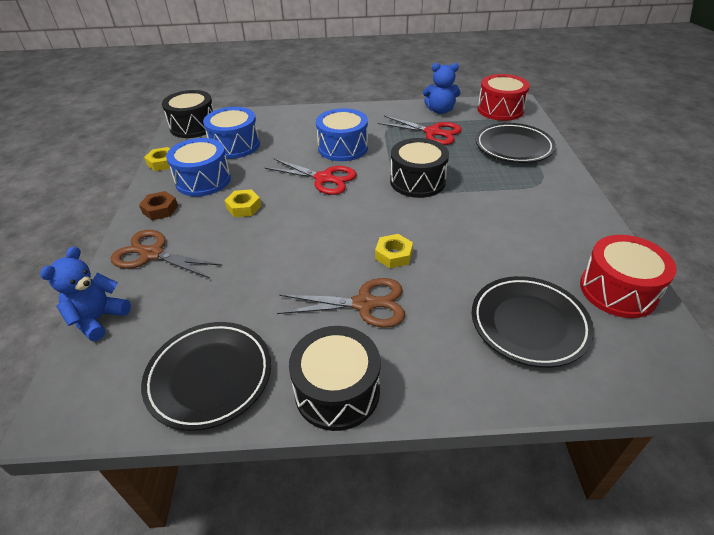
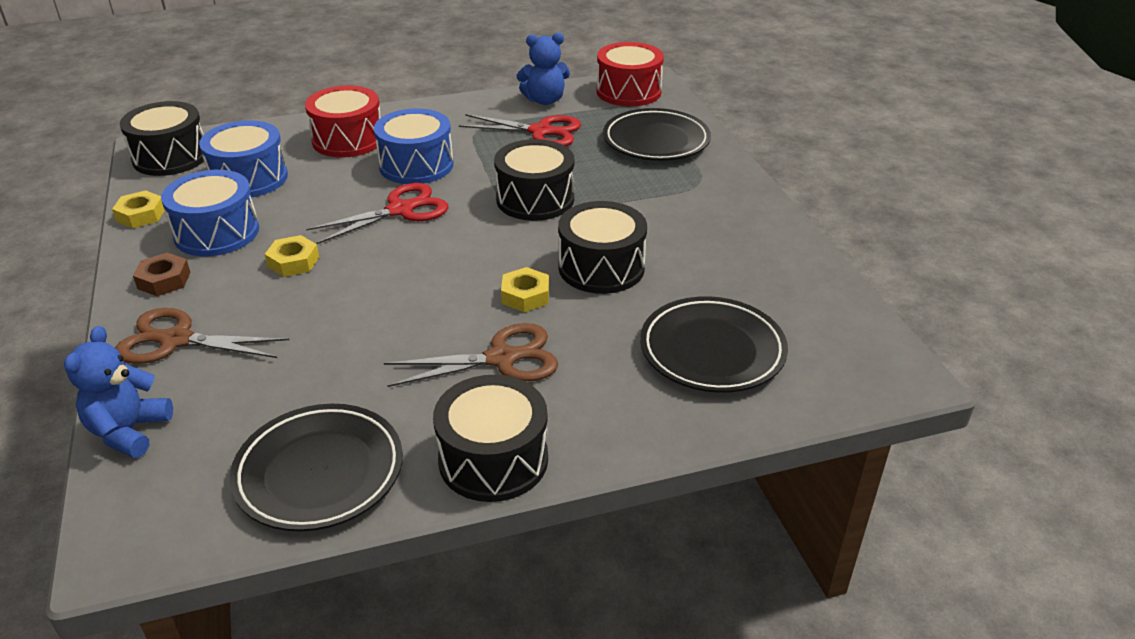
camera: 15 degrees left, 5 degrees down
red scissors [265,158,357,195] -> red scissors turned 45 degrees counterclockwise [306,183,448,244]
red drum [580,235,677,318] -> red drum moved to [305,85,381,158]
none -> black drum [558,201,647,294]

